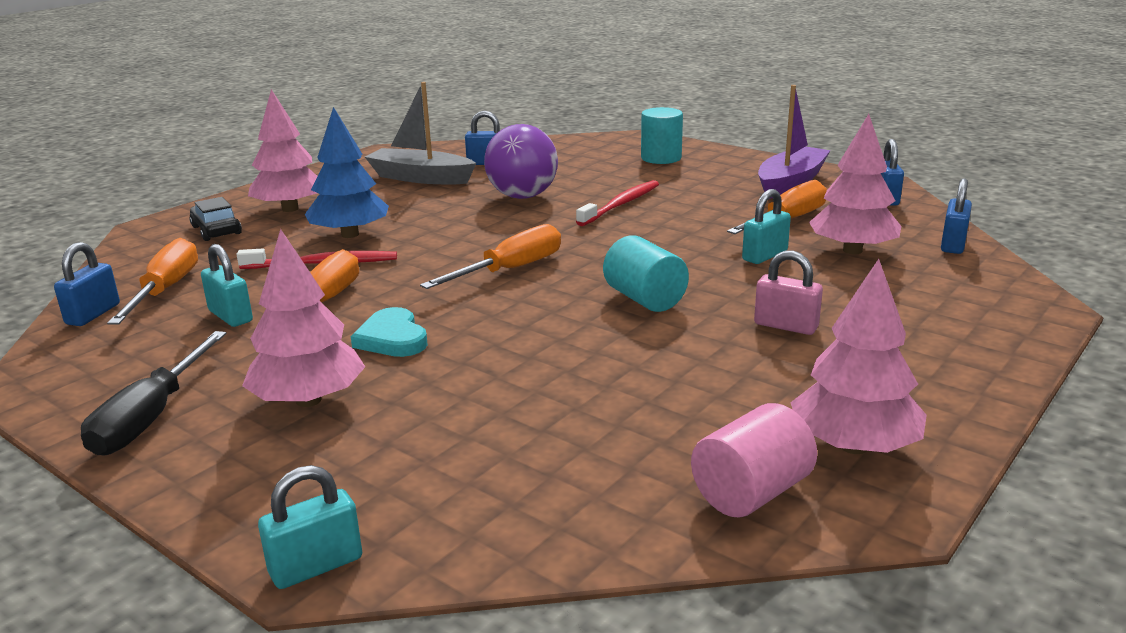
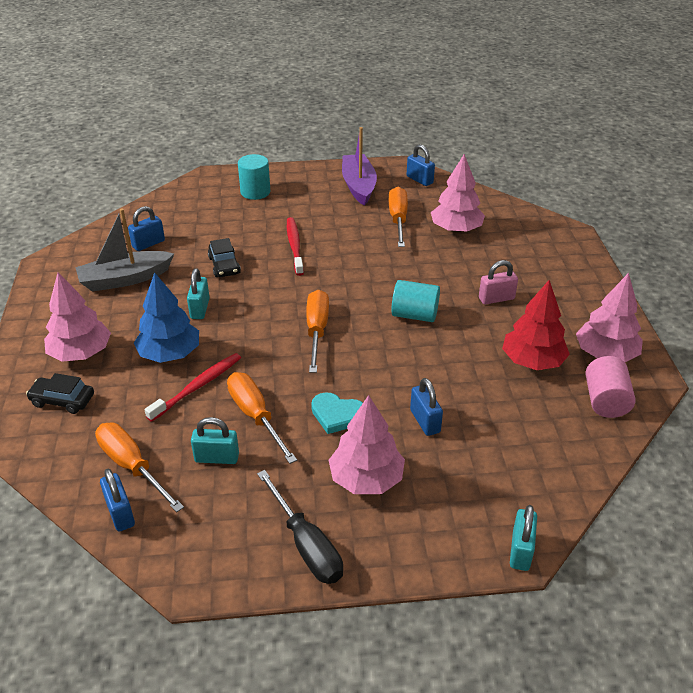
camera: 45 degrees left, 15 degrees up
purple ball [484,124,558,199] -> black car [208,238,241,277]
turquoise padlock [742,189,791,264] -> turquoise padlock moved to [187,268,210,319]
blue padlock [941,178,972,254] -> blue padlock moved to [410,378,443,436]
none -> red tree [502,280,570,370]

